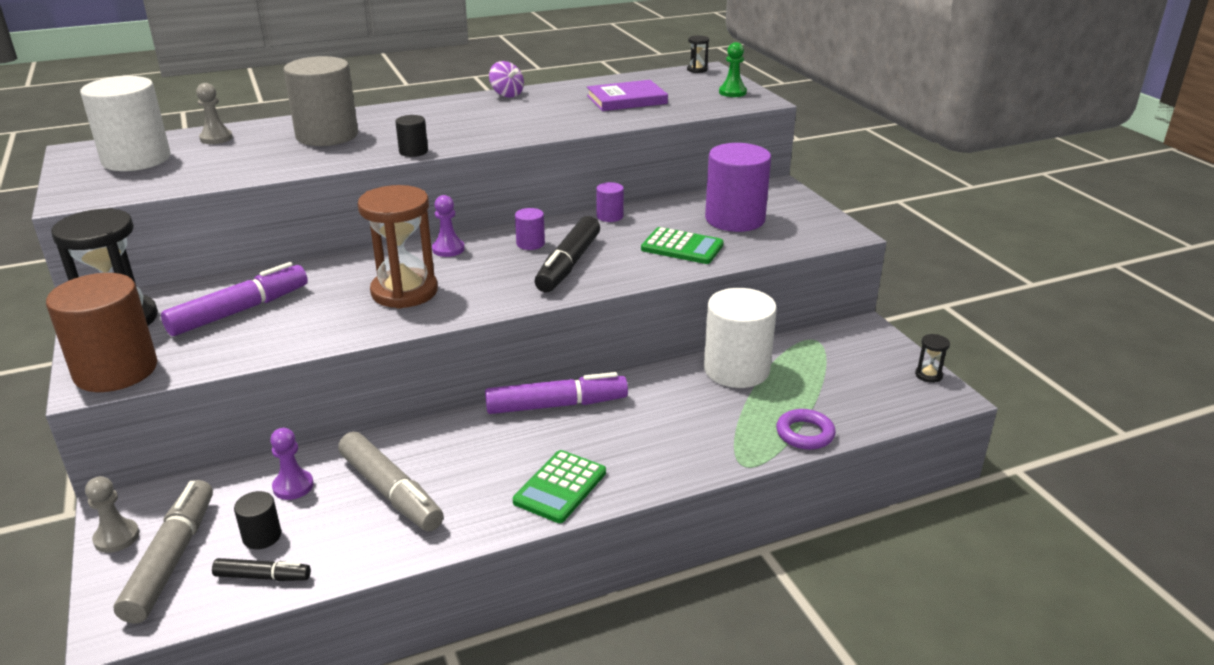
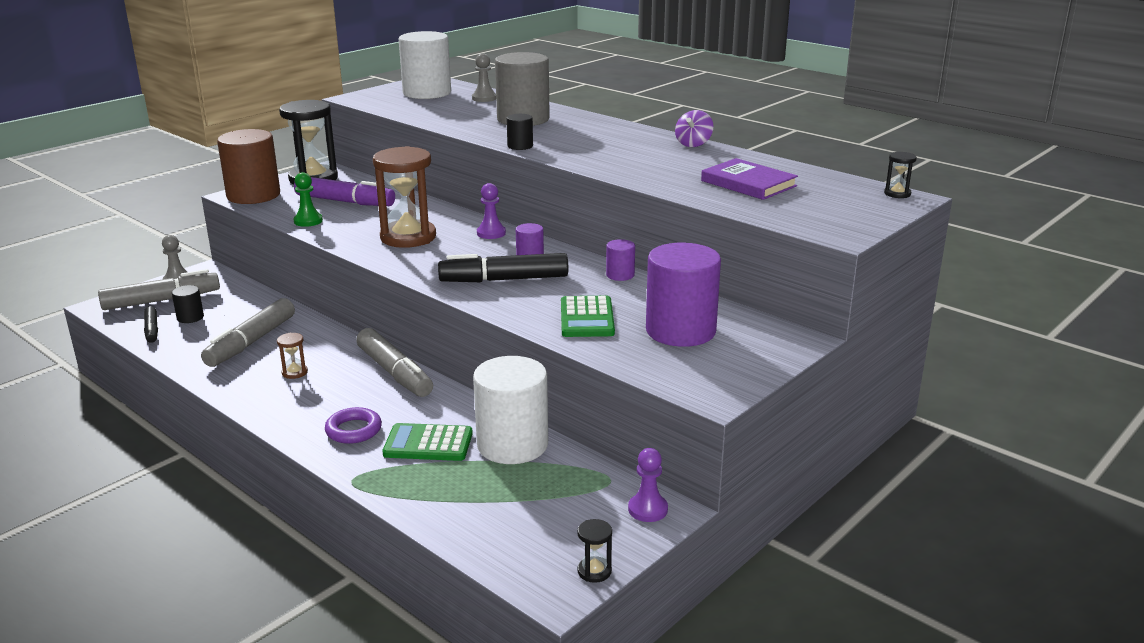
camera: 65 degrees right, 5 degrees down
purple pawn [270,428,314,500] -> purple pawn moved to [628,448,668,522]
purple marker [485,372,628,414] -> grey marker [356,328,433,397]
green calculator [513,450,606,523] -> green calculator moved to [382,423,473,461]
green pawn [719,42,747,97] -> green pawn moved to [294,172,323,227]
purple ring [776,409,836,450] -> purple ring moved to [325,407,382,444]
none -> brown hourglass [277,333,308,379]

